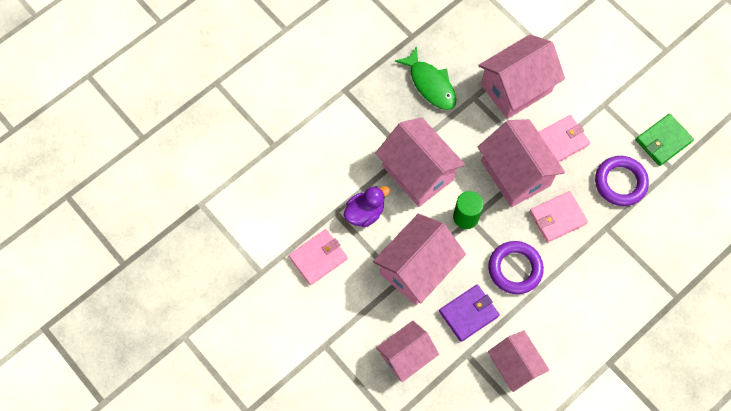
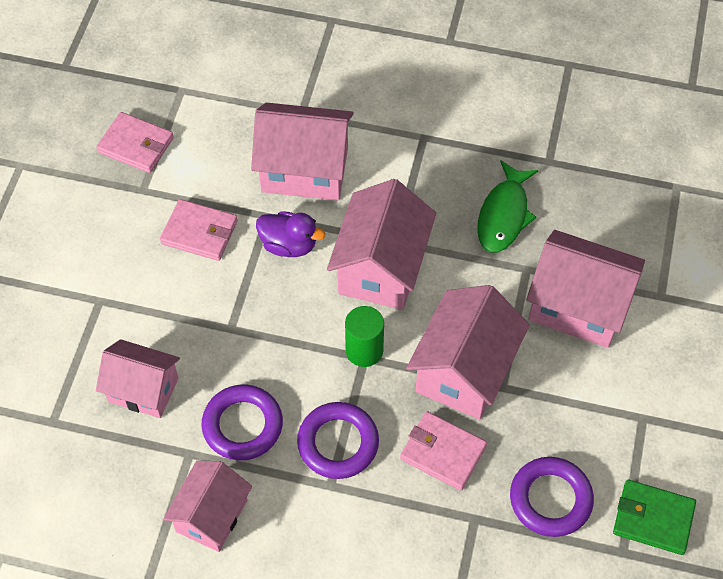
camera: 55 degrees right, 10 degrees down
pink house [373,214,466,305] -> pink house moved to [251,102,354,200]
purple wallet [439,285,500,342] -> purple ring [202,385,283,461]
pink wallet [538,115,590,162] -> pink wallet moved to [96,112,174,173]

